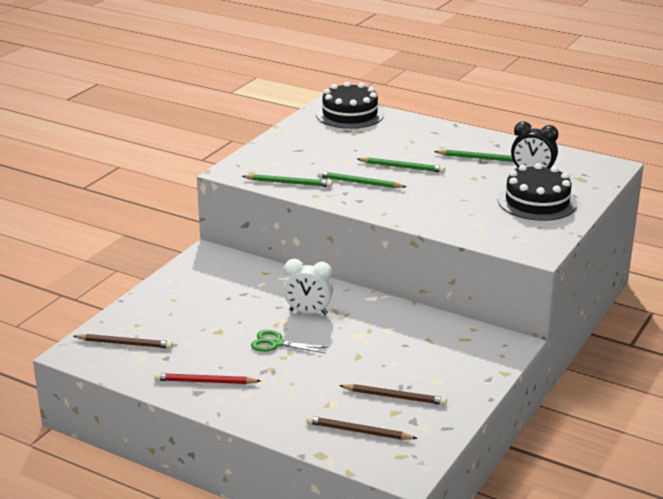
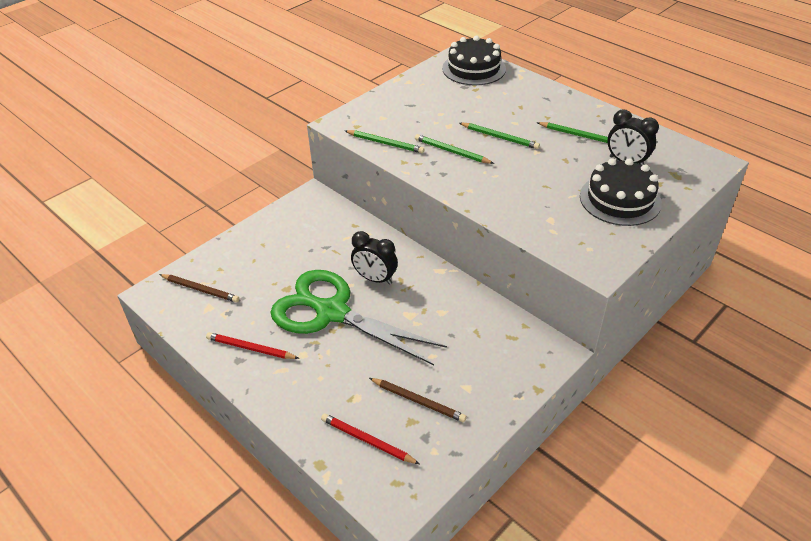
camera: 15 degrees right, 15 degrees up
green scissors [251,330,329,353] -> green scissors [270,270,447,365], size x2.46
white clock [283,259,333,315] -> black clock [351,231,398,285]
brown pencil [306,416,418,440] -> red pencil [321,413,420,464]

